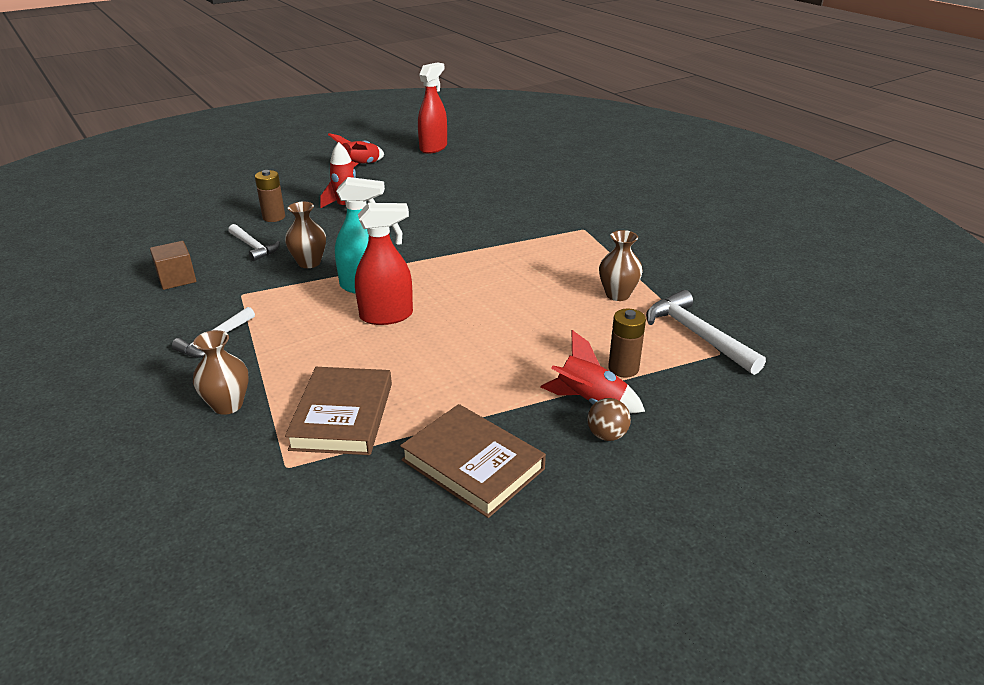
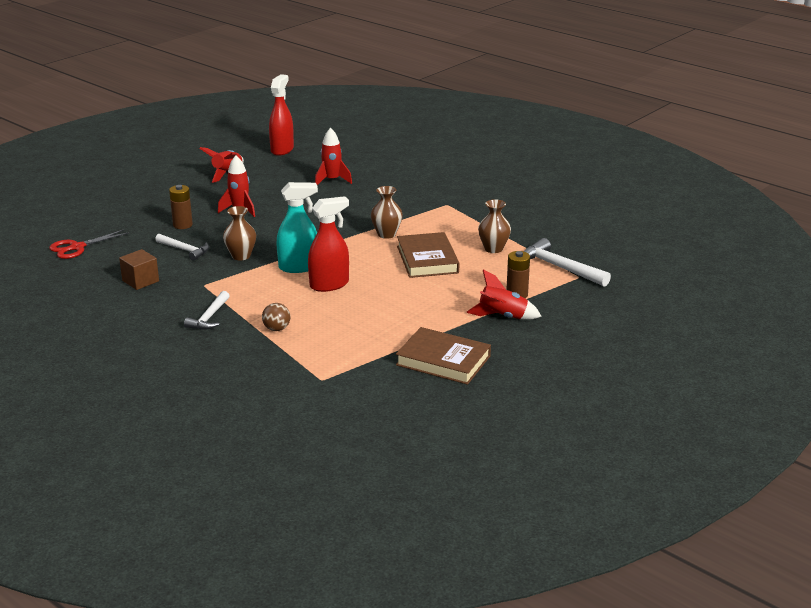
camera: 15 degrees left, 5 degrees down
brown vase [193,330,249,415] -> brown vase moved to [371,186,403,239]
brown book [285,367,392,455] -> brown book moved to [397,232,459,278]
brown ball [587,398,631,441] -> brown ball moved to [262,303,290,331]
none -> red scissors [49,229,129,259]
none -> red rocket [315,128,352,185]

